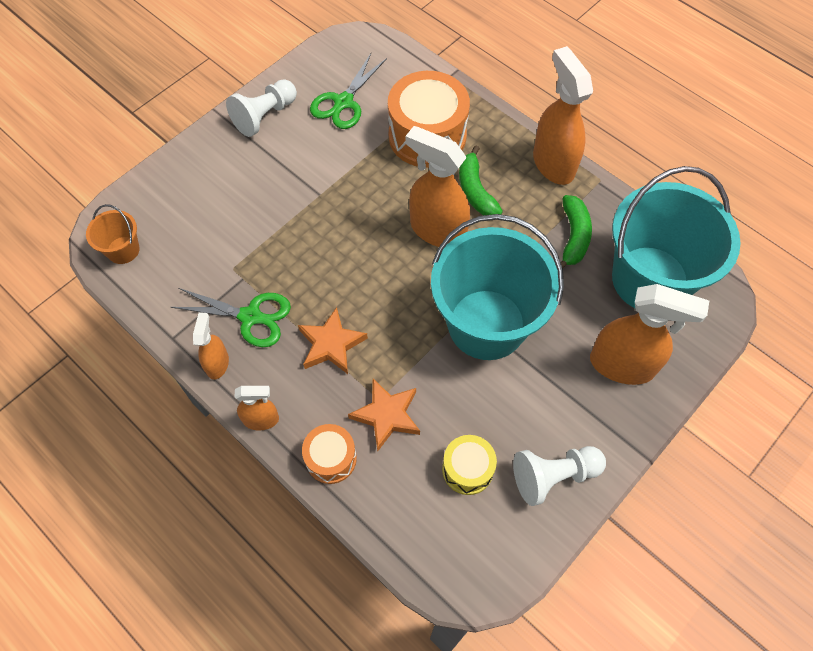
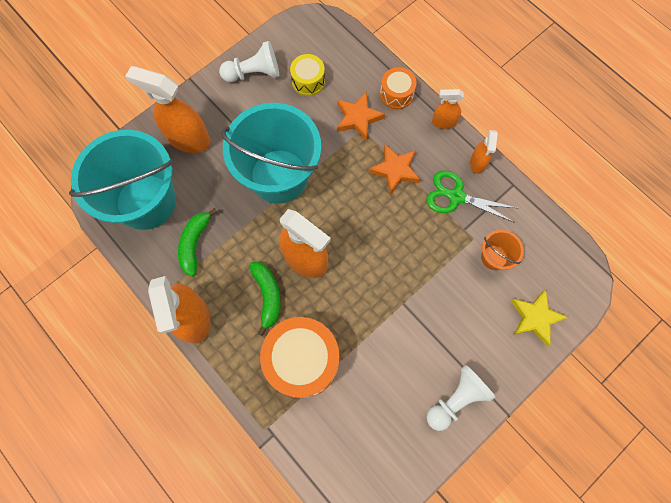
camera: 175 degrees left, 10 degrees up
orange bucket [86,204,140,264] -> orange bucket moved to [481,230,524,270]
green scissors [310,53,387,129] -> none
none -> yellow star [511,289,568,346]

